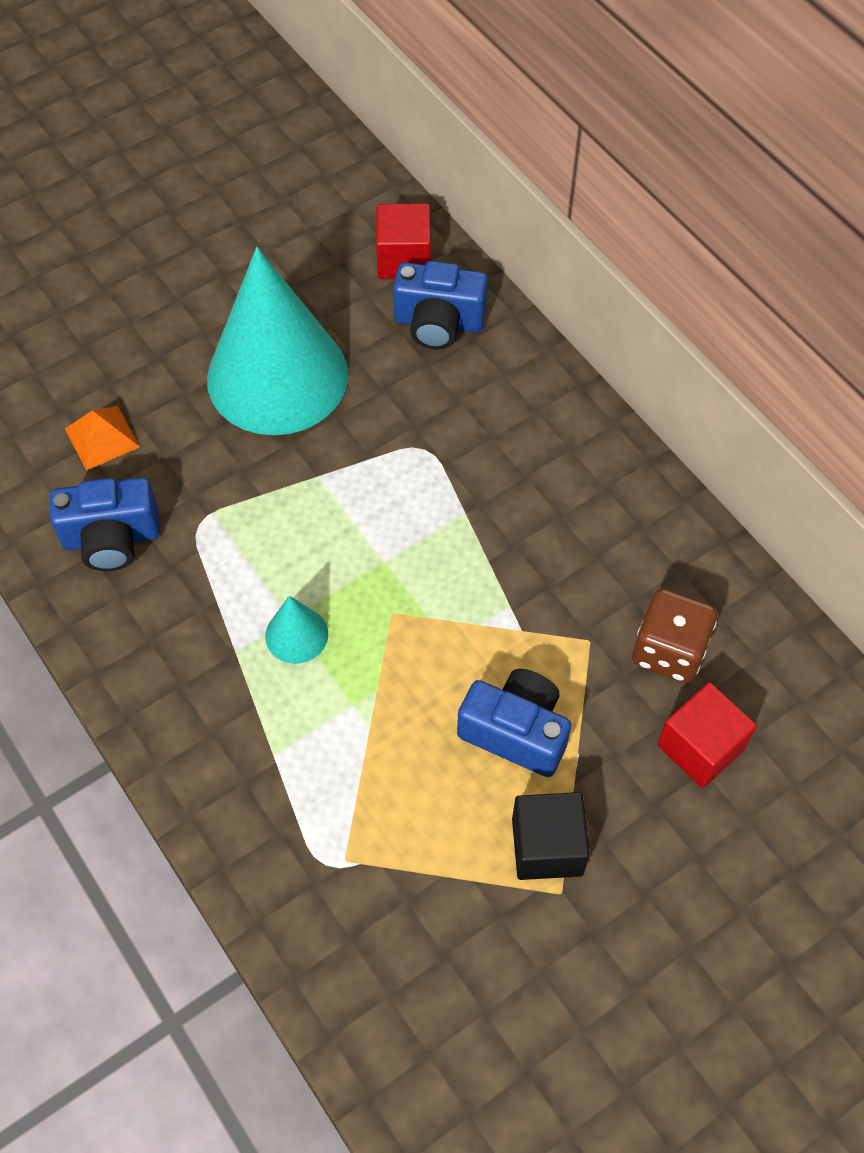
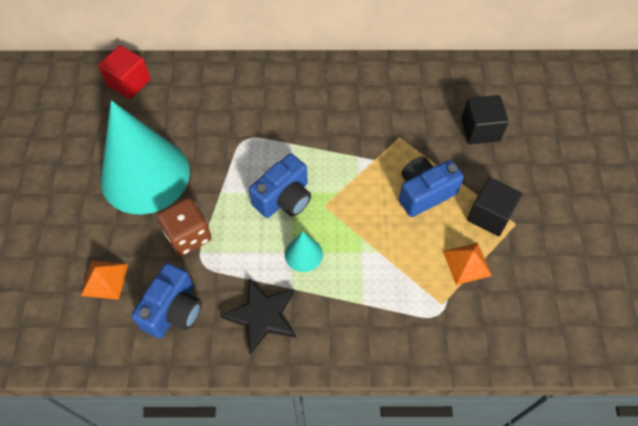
camera: 55 degrees left, 0 degrees up
blue camera [393,261,488,349] -> blue camera moved to [249,154,311,218]
brown dice [632,588,717,683] -> brown dice moved to [157,198,211,256]
red cube [657,682,757,788] -> black cube [461,95,509,144]
none -> black star [220,278,296,354]
none -> orange pyramid [443,243,492,285]

